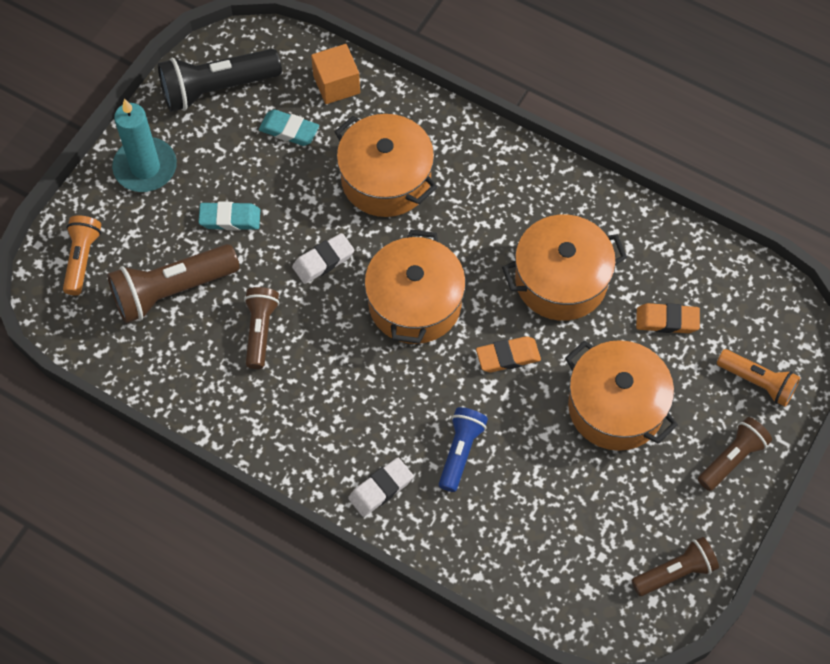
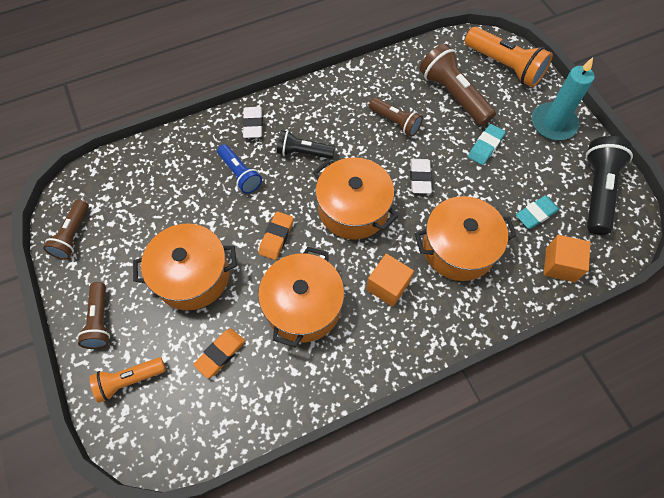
camera: 125 degrees right, 0 degrees up
orange flashlight [63,215,101,296] -> orange flashlight [465,27,553,88], size x1.62
brown flashlight [107,244,240,323] -> brown flashlight turned 45 degrees counterclockwise [419,44,496,126]
none -> black flashlight [277,130,335,159]
none -> orange cube [366,254,414,307]

